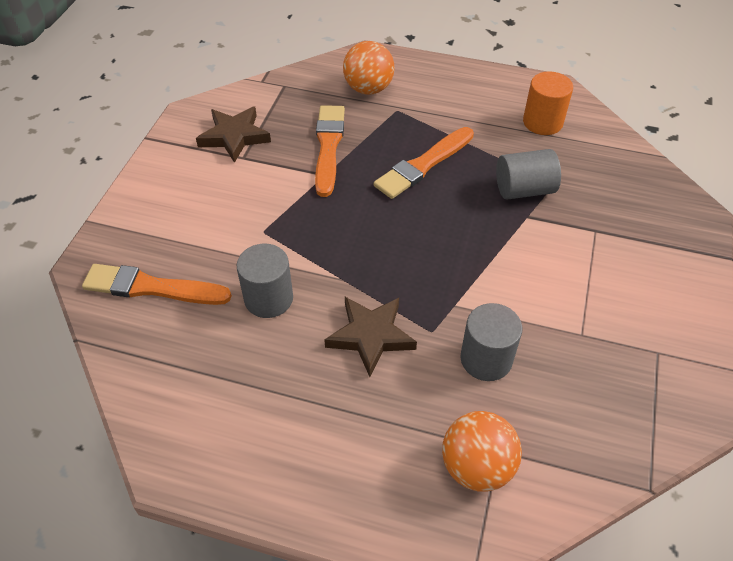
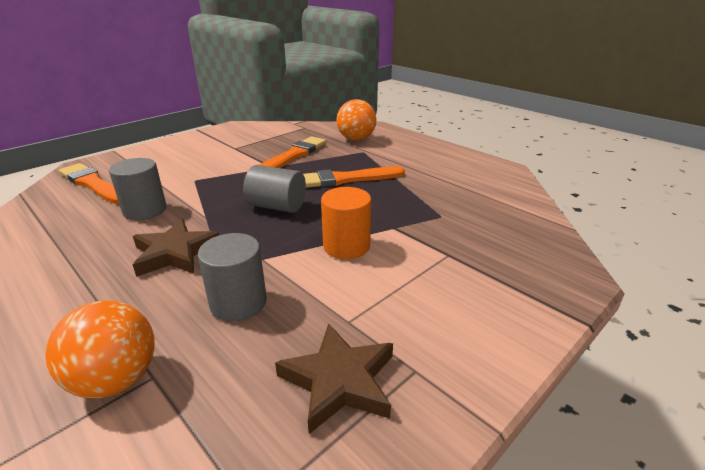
camera: 30 degrees right, 20 degrees down
brown star [196,107,271,163] -> brown star moved to [275,323,393,434]
grey cylinder [496,149,561,200] -> grey cylinder moved to [243,165,306,213]
orange cylinder [523,72,573,135] -> orange cylinder moved to [321,187,371,259]

